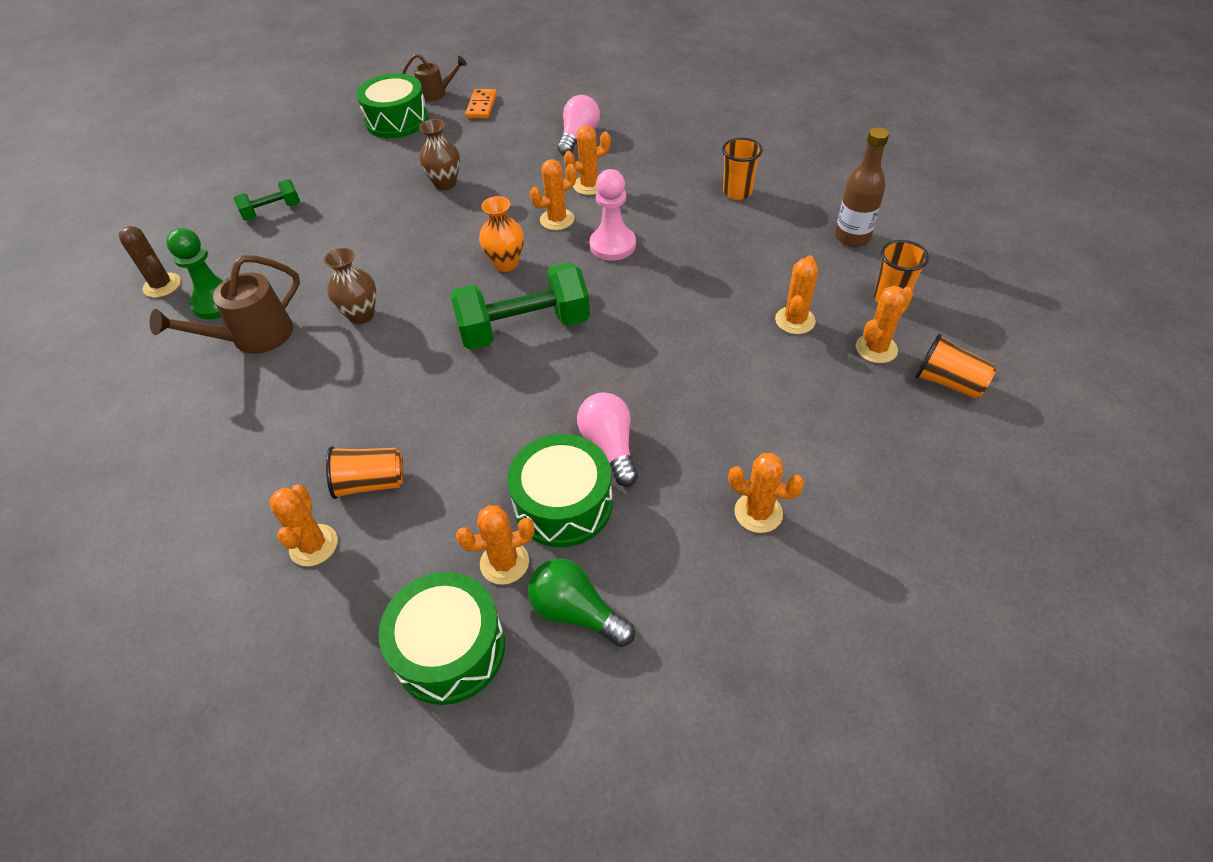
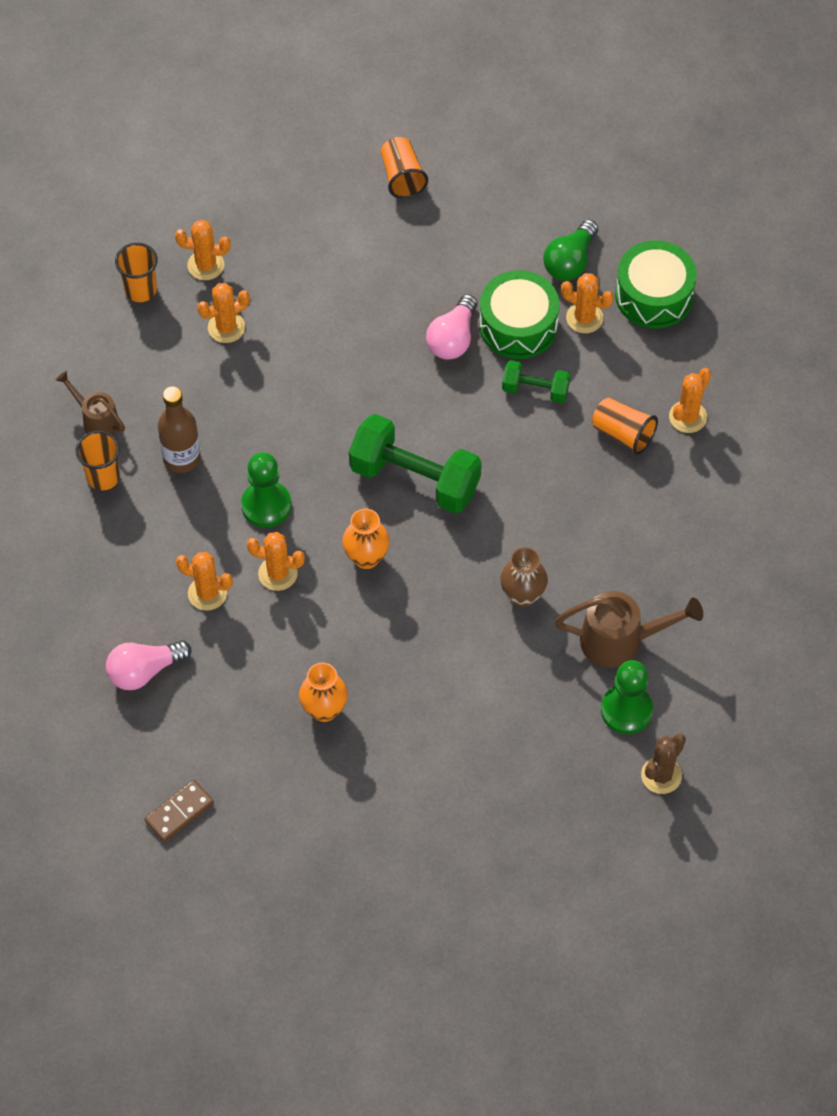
camera: 140 degrees left, 10 degrees up
brown cactus [119,226,181,298] -> brown cactus turned 45 degrees clockwise [641,734,686,794]
green dumbbell [234,179,300,221] -> green dumbbell moved to [502,360,570,403]
green drum [356,73,429,138] -> none
brown watering can [402,54,467,101] -> brown watering can moved to [56,371,125,435]
brown vase [419,119,460,190] -> orange vase [299,663,348,722]
orange domino [465,89,497,119] -> brown domino [144,780,214,842]
green light bulb [528,559,635,647] -> green light bulb turned 45 degrees clockwise [543,219,598,281]
pink pawn [590,169,636,261] -> green pawn [241,452,291,528]
orange cactus [728,453,804,533] -> none
brown bottle [835,127,889,247] -> brown bottle moved to [158,386,201,473]
orange cup [915,334,996,399] -> orange cup moved to [381,137,428,198]

